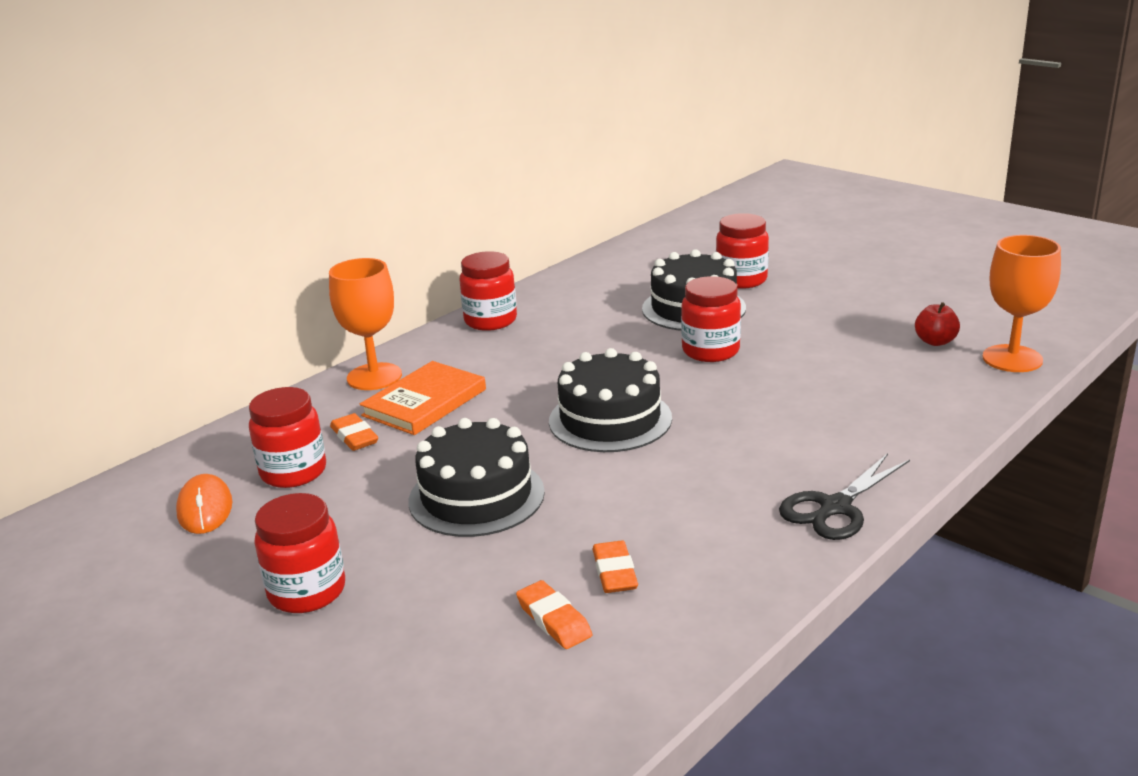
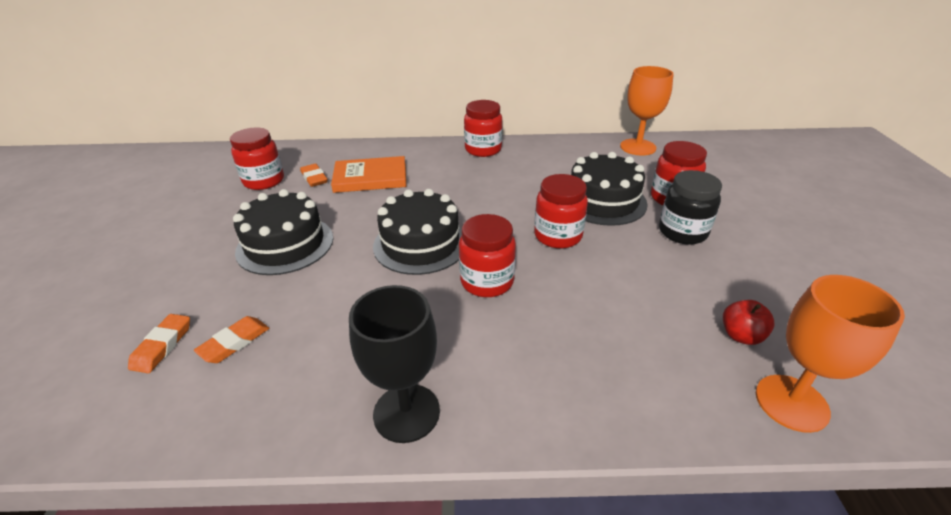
camera: 45 degrees right, 10 degrees up
orange mouse [176,474,233,534] -> none
red jar [254,493,345,613] -> red jar moved to [459,214,516,297]
orange goblet [329,258,402,390] -> orange goblet moved to [620,66,674,156]
orange eraser [330,413,378,451] -> orange eraser turned 45 degrees counterclockwise [300,163,328,187]
black scissors [779,453,910,540] -> black goblet [349,285,440,443]
none -> black jar [659,170,722,245]

